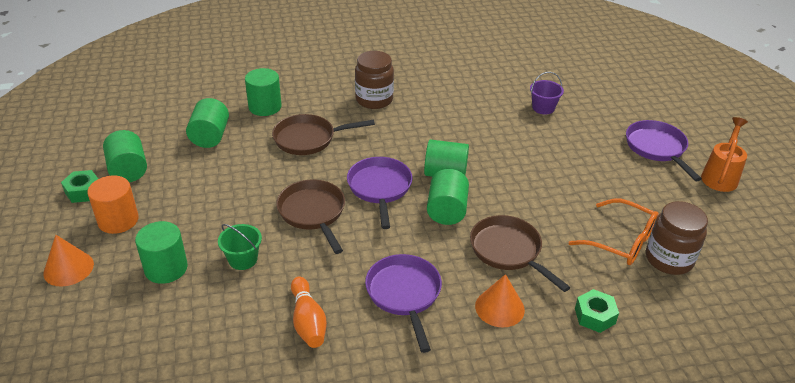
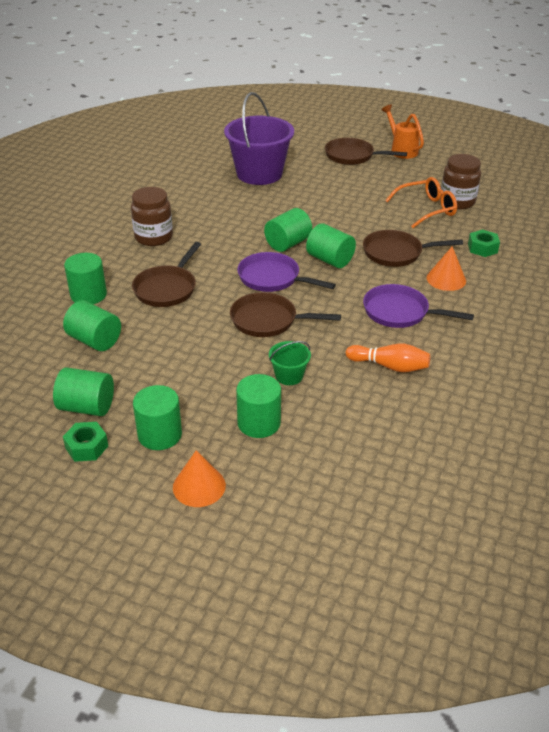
camera: 55 degrees left, 0 degrees up
orange cylinder [87,175,139,234] -> green cylinder [133,385,182,450]
purple bucket [530,72,564,115] -> purple bucket [224,92,294,185], size x2.30
purple pan [626,120,702,181] -> brown pan [325,138,407,165]

